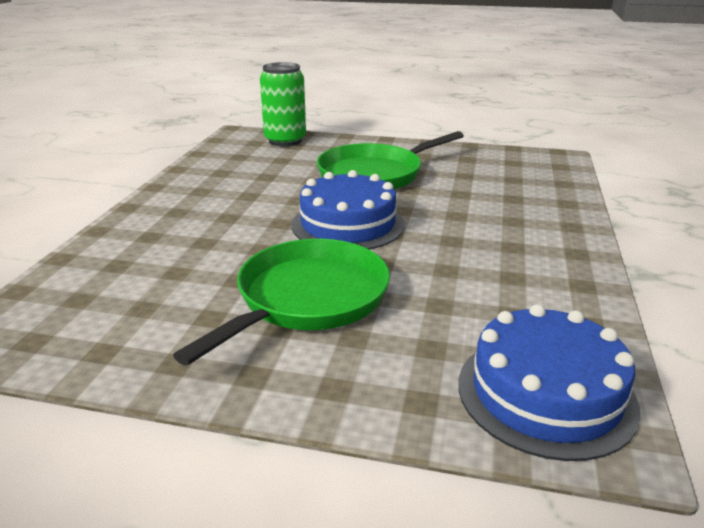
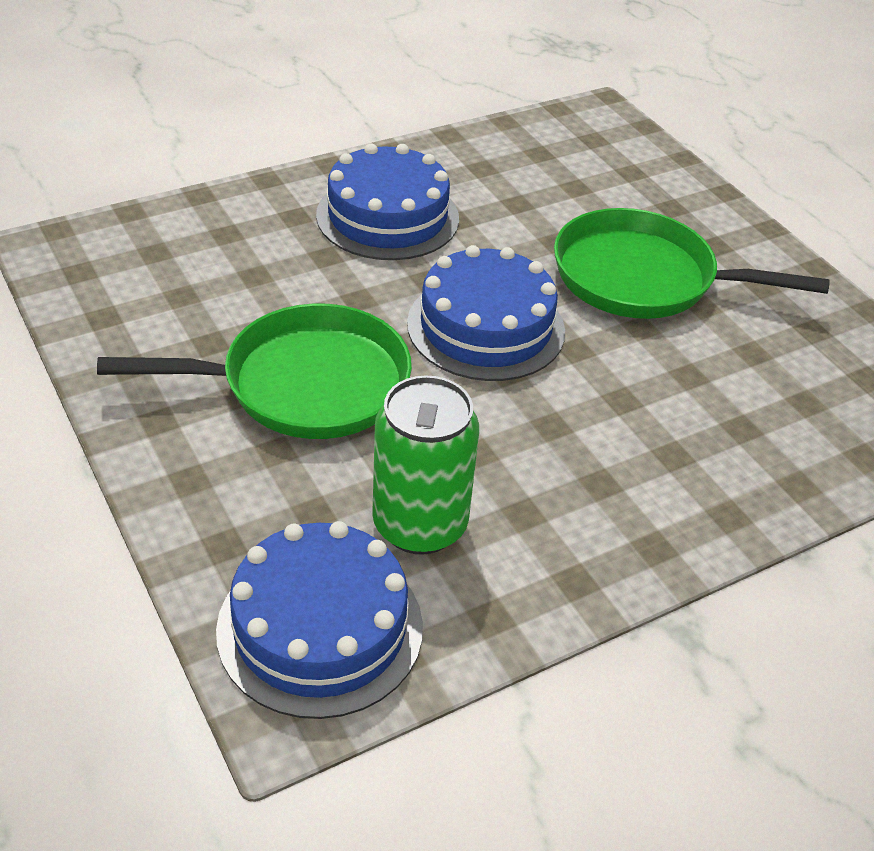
camera: 45 degrees right, 15 degrees up
green can [260,62,306,146] -> green can moved to [372,375,479,555]
none -> blue cake [316,143,459,260]

